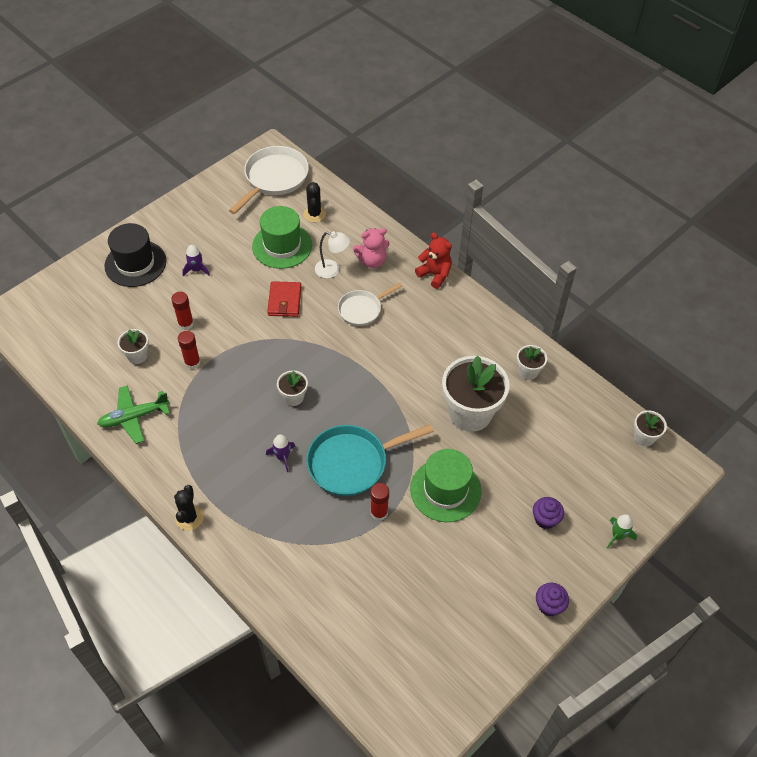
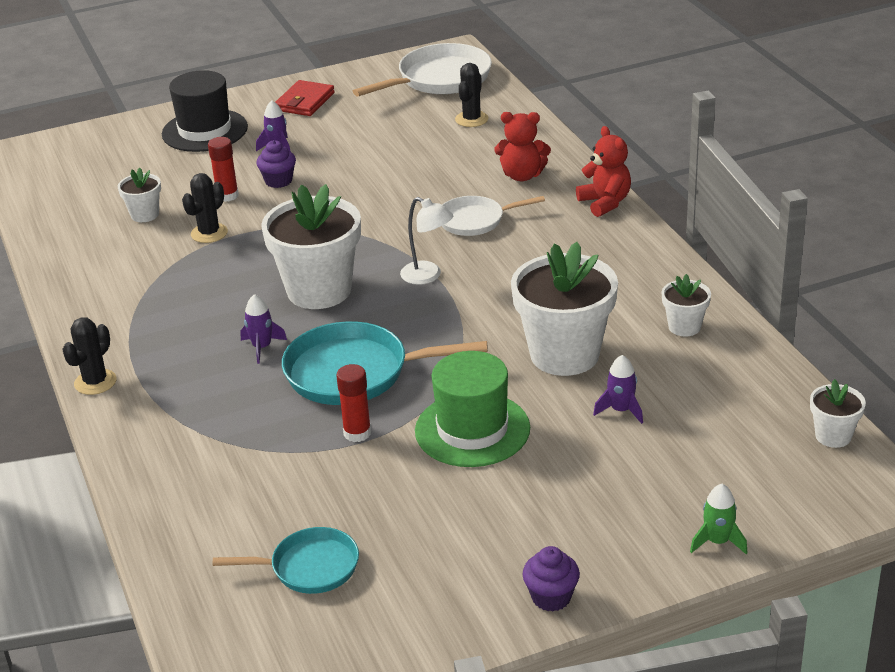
camera: 25 degrees right, 20 degrees down
green plane [97,385,170,444] -> none
red glue stick [178,331,201,369] -> black cactus [182,173,228,243]
green hat [252,206,312,269] -> none
red wallet [267,281,301,317] -> red wallet moved to [275,80,335,116]
white flower pot [277,370,308,406] -> white flower pot [261,184,361,309], size x2.10
white lamp [315,231,350,278] -> white lamp moved to [400,197,453,285]
pink teddy bear [353,228,389,268] -> red teddy bear [494,112,551,181]
purple cupcake [533,497,564,529] -> purple cupcake moved to [257,140,296,188]
none -> turquoise pan [213,527,359,594]
none -> purple rocket [593,355,643,424]

